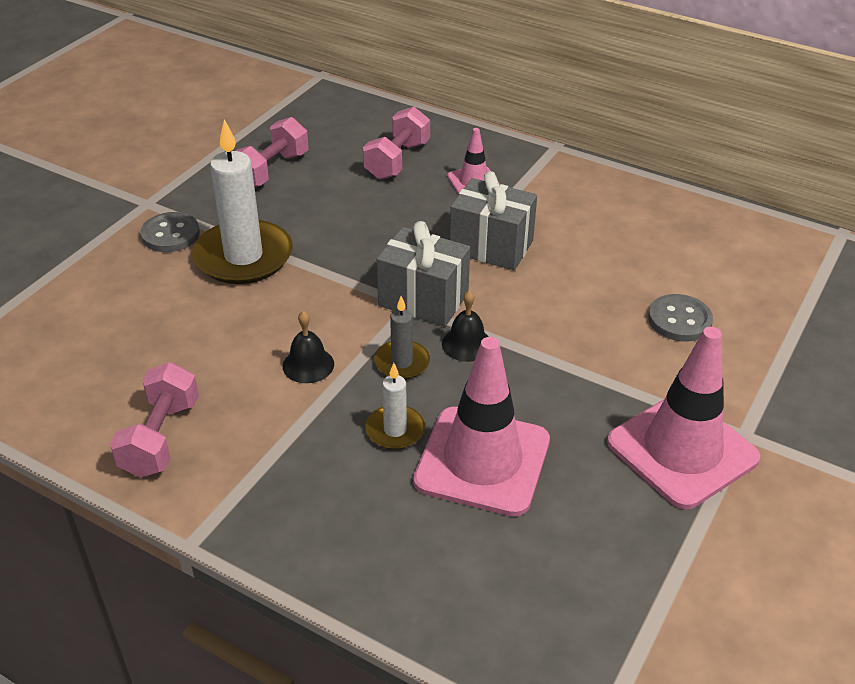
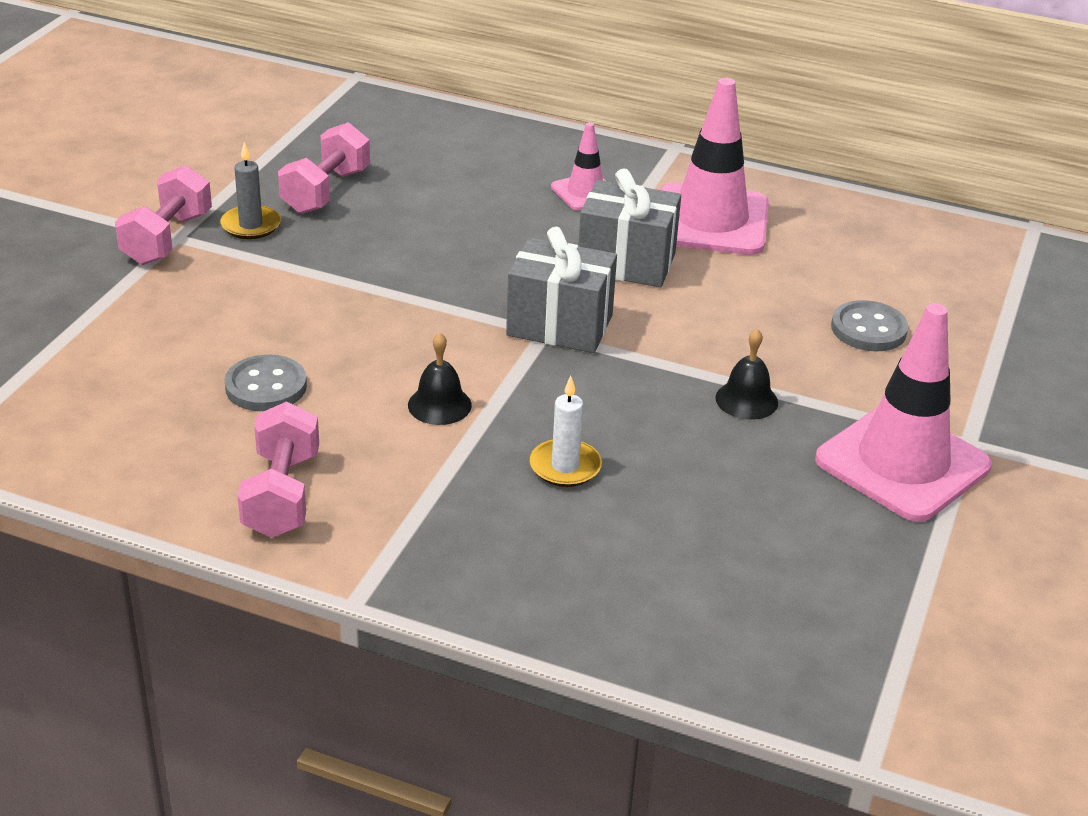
camera: 10 degrees left, 5 degrees down
grey button [140,212,200,252] -> grey button moved to [224,354,307,411]
white candle [192,119,293,284] -> none
pink dumbbell [363,107,430,180] -> pink dumbbell moved to [115,165,212,265]
grey candle [374,296,430,379] -> grey candle moved to [220,142,281,239]
pink traffic cone [413,337,550,516] -> pink traffic cone moved to [660,78,769,255]
black bell [442,290,489,362] -> black bell moved to [715,329,778,420]

